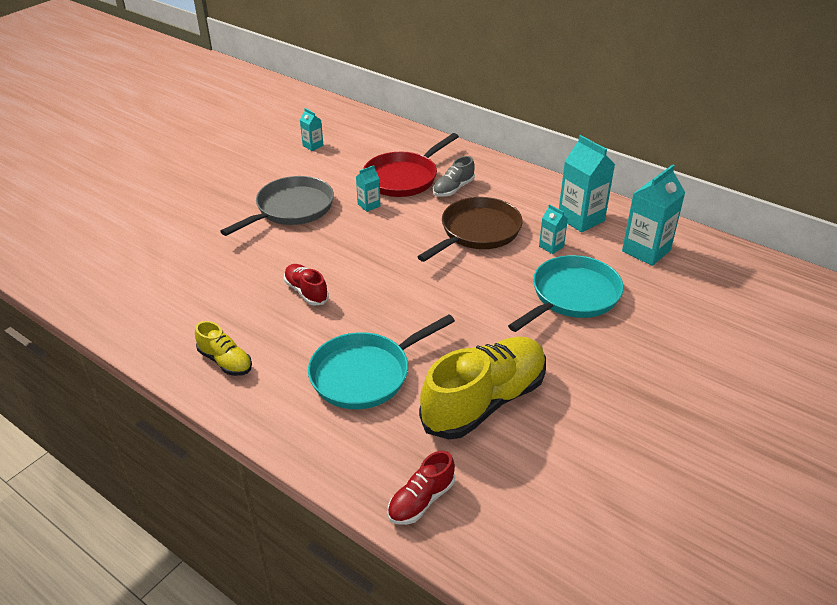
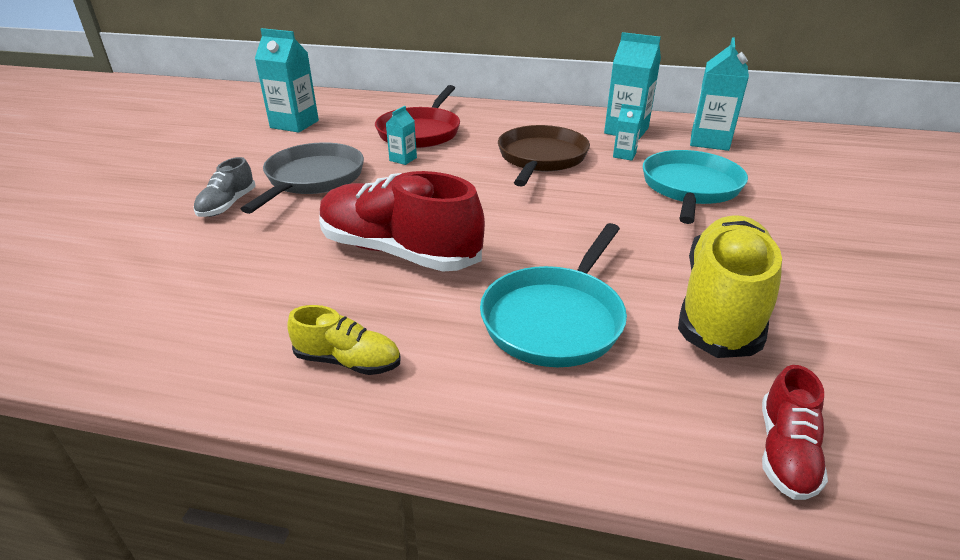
camera: 25 degrees left, 5 degrees down
red shoe [284,264,329,306] -> red shoe [319,171,485,271], size x2.06
turquoise carton [300,108,324,151] -> turquoise carton [255,28,319,133], size x1.96
grey shoe [433,156,475,197] -> grey shoe moved to [194,157,255,217]

